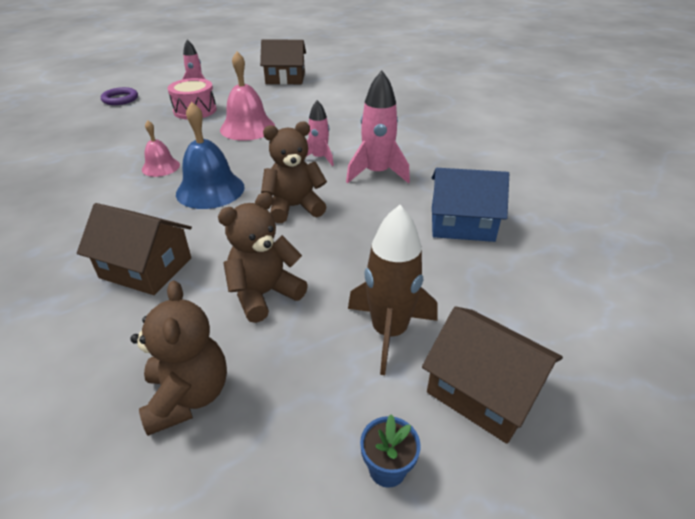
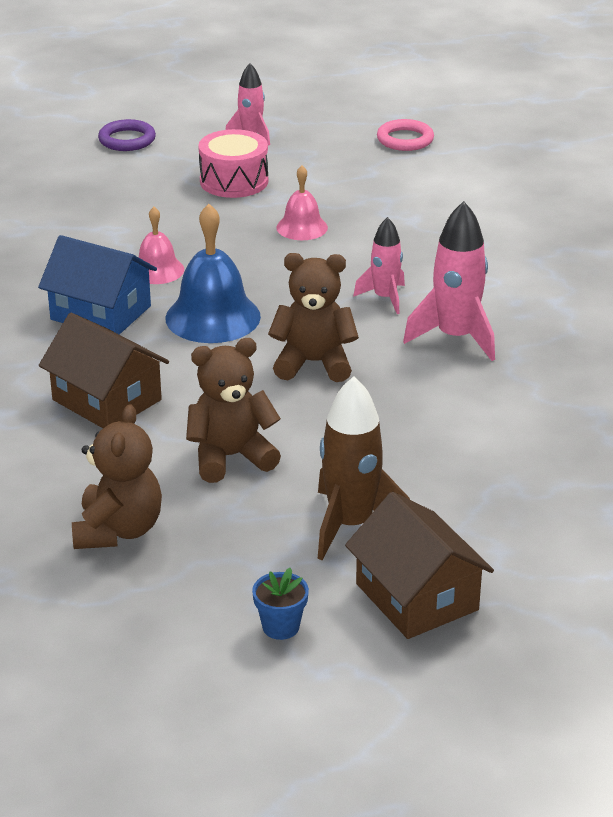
camera: 20 degrees right, 5 degrees down
pink bell [220,52,275,141] -> pink bell [276,166,328,240], size x0.59
brown house [260,40,306,85] -> pink ring [377,119,434,151]
blue house [432,168,509,242] -> blue house moved to [38,235,157,335]

